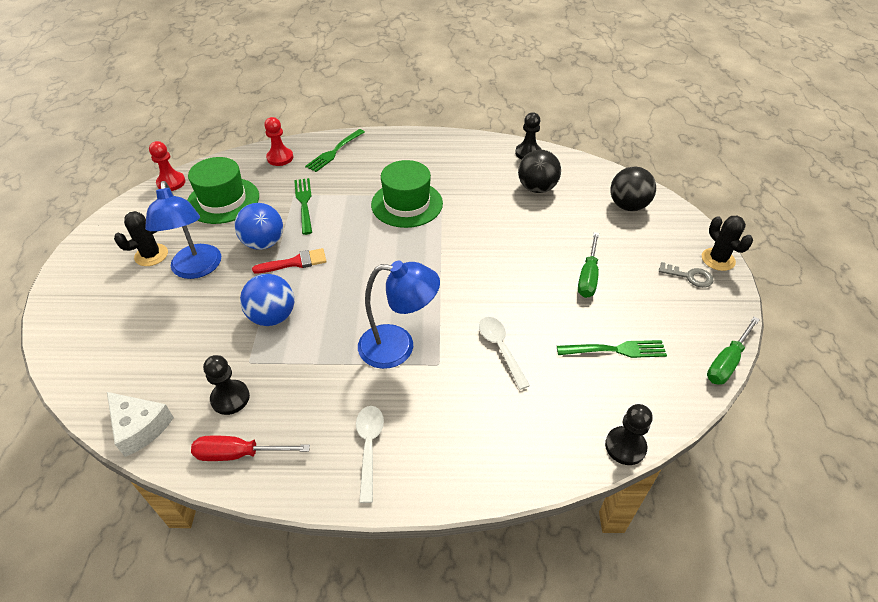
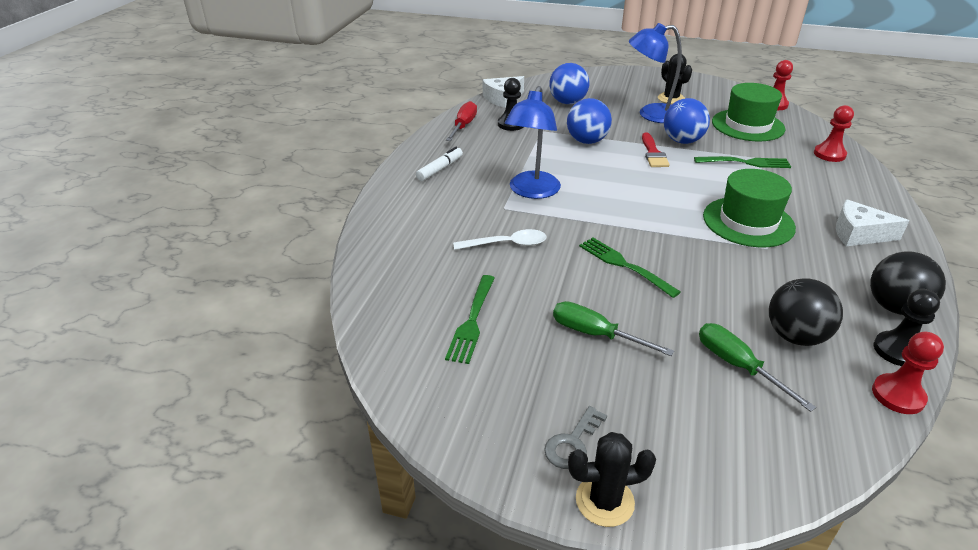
camera: 105 degrees right, 10 degrees down
green fork [305,129,365,172] -> green fork moved to [579,238,681,298]
white spoon [356,406,384,503] -> white marker [416,147,463,181]
black pawn [605,404,653,465] -> none
black ball [610,167,656,211] -> black ball moved to [870,251,946,315]
green screwdriver [707,317,760,385] -> green screwdriver moved to [699,323,816,412]
none -> blue ball [549,63,589,104]
none -> white cheese [836,199,909,246]
none -> red pawn [872,332,944,414]

